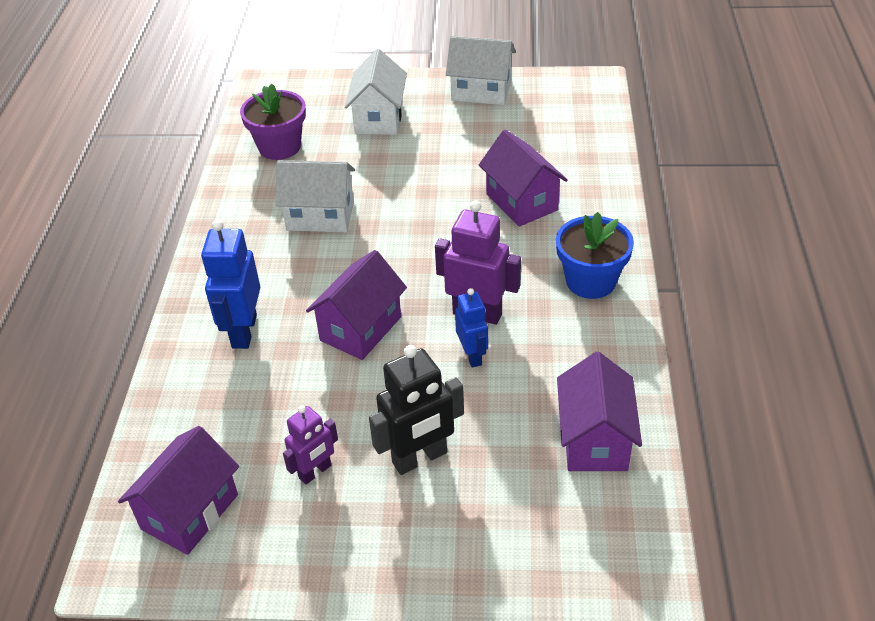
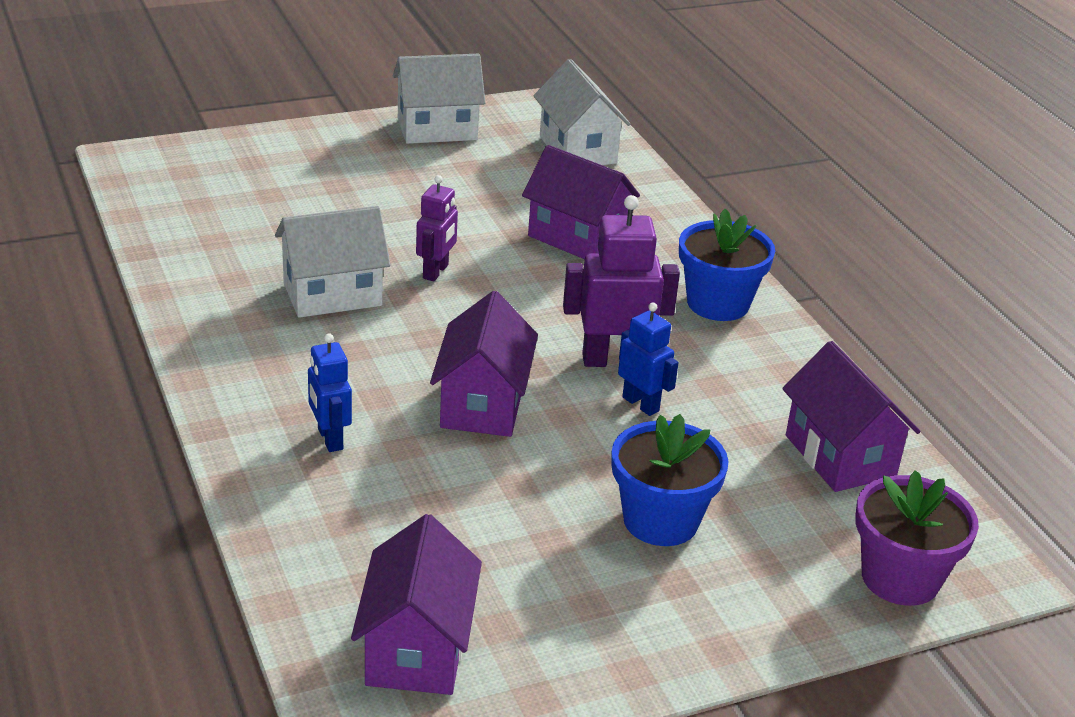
camera: 30 degrees left, 10 degrees down
blue robot [201,219,260,349] -> blue robot [308,333,352,452], size x0.62
purple flower pot [240,84,306,160] -> purple flower pot moved to [855,470,979,606]
purple robot [283,406,338,484] -> purple robot moved to [416,175,458,282]
white house [345,49,407,135] -> white house moved to [534,59,630,165]
black robot [369,345,464,475] -> blue flower pot [612,414,729,546]

